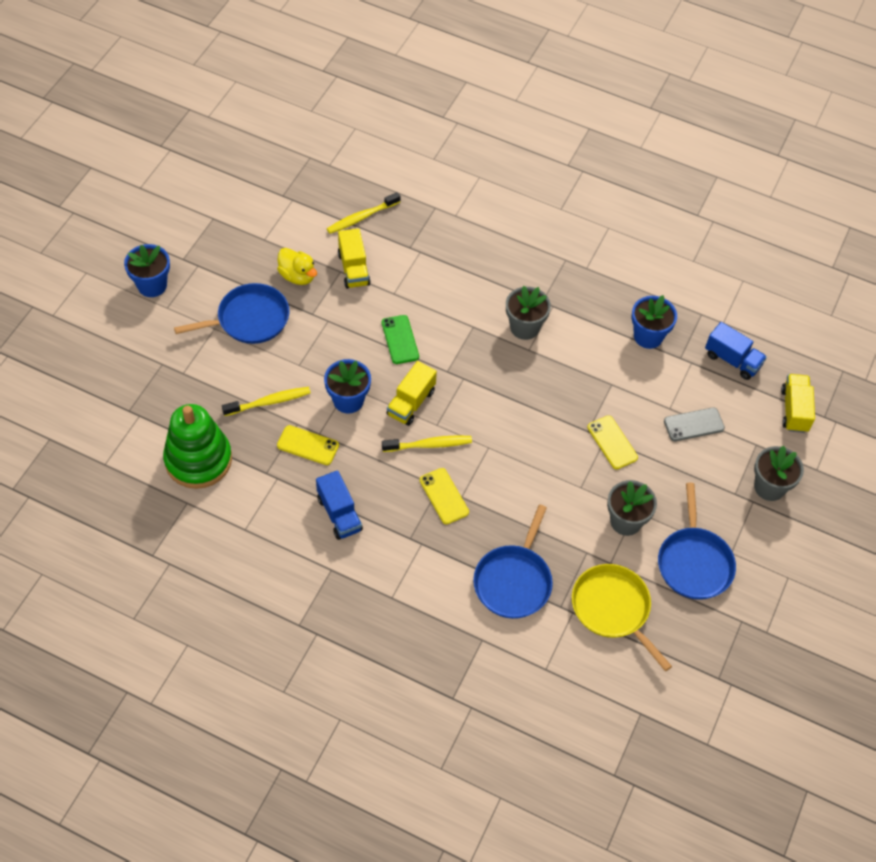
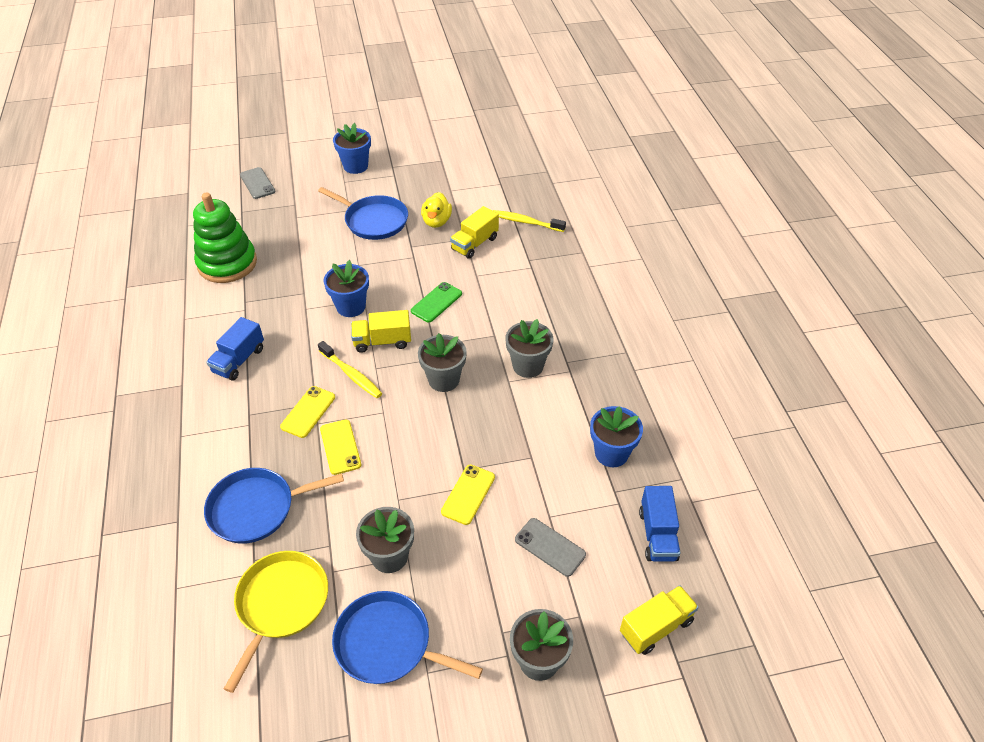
camera: 55 degrees right, 10 degrees down
yellow toothbrush [222,387,311,416] -> none
yellow phone [277,425,339,465] -> yellow phone moved to [320,420,361,475]
blue pan [658,483,736,600] -> blue pan turned 60 degrees clockwise [332,591,483,684]
none -> grey phone [240,167,276,199]
none -> grey flower pot [418,333,467,392]

